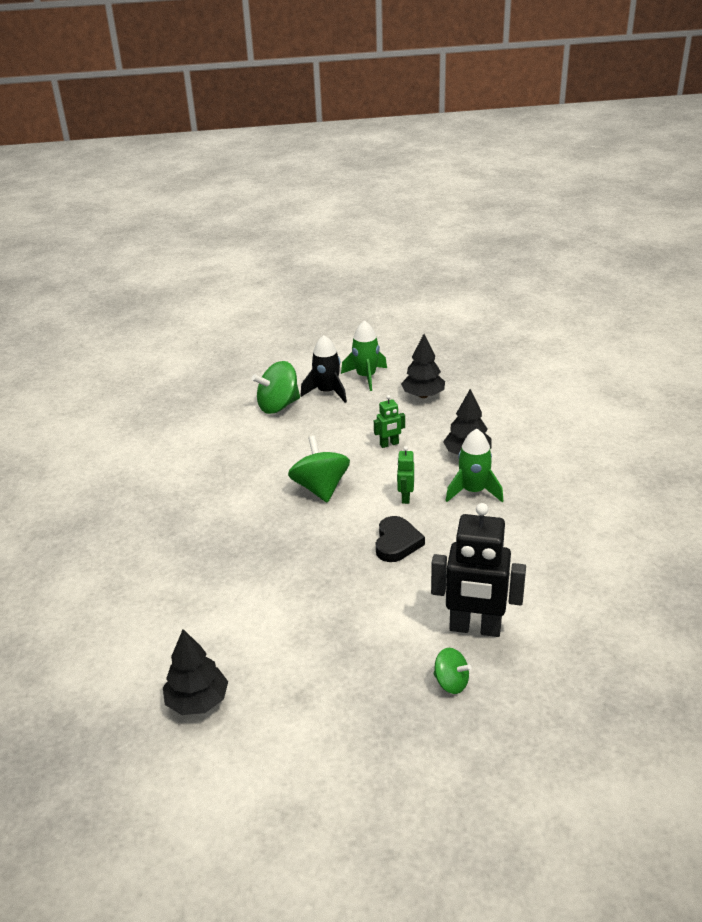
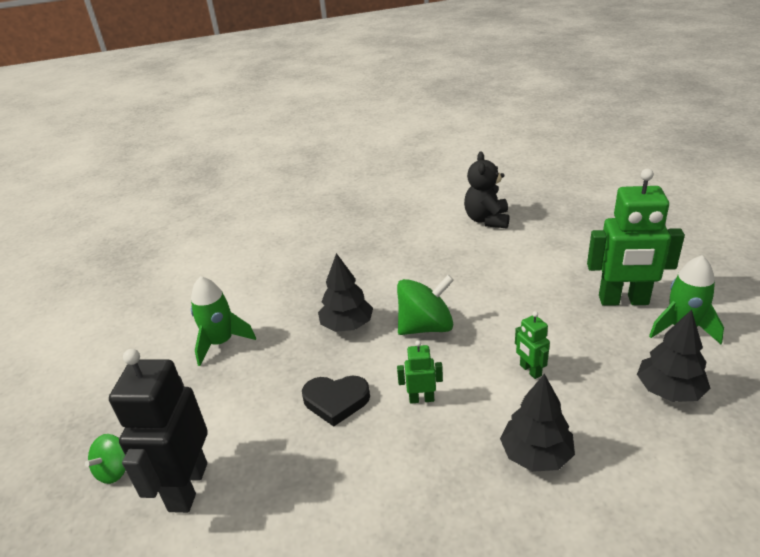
camera: 85 degrees right, 0 degrees up
black tree [163,629,228,715] -> black tree moved to [318,253,373,332]
green spinning top [252,361,300,414] -> none
black rocket [300,335,347,403] -> green robot [587,169,685,305]
green rocket [446,429,503,502] -> green rocket moved to [191,276,256,366]
none -> black teddy bear [464,151,510,228]

